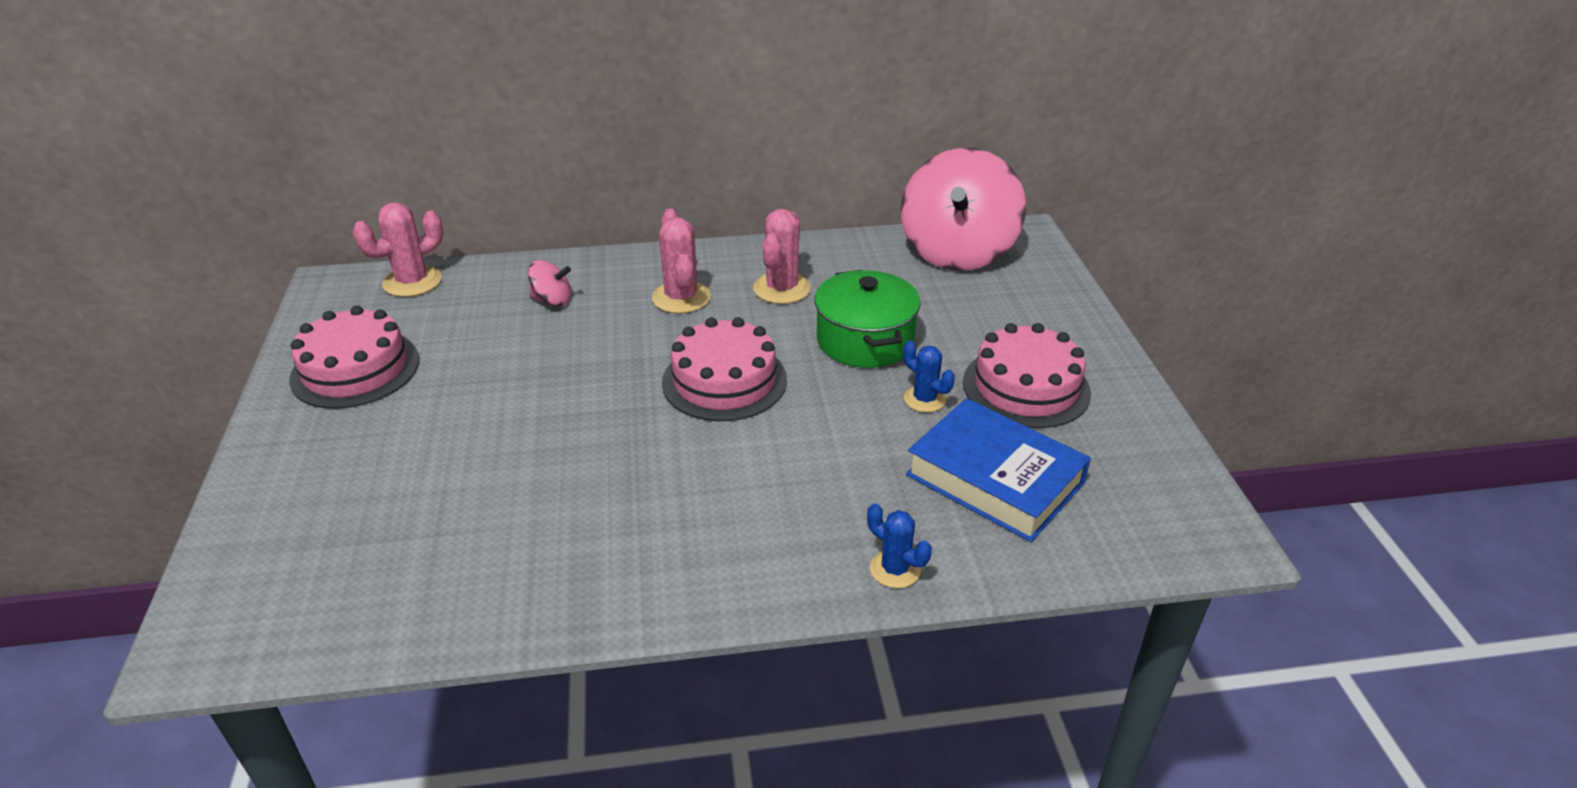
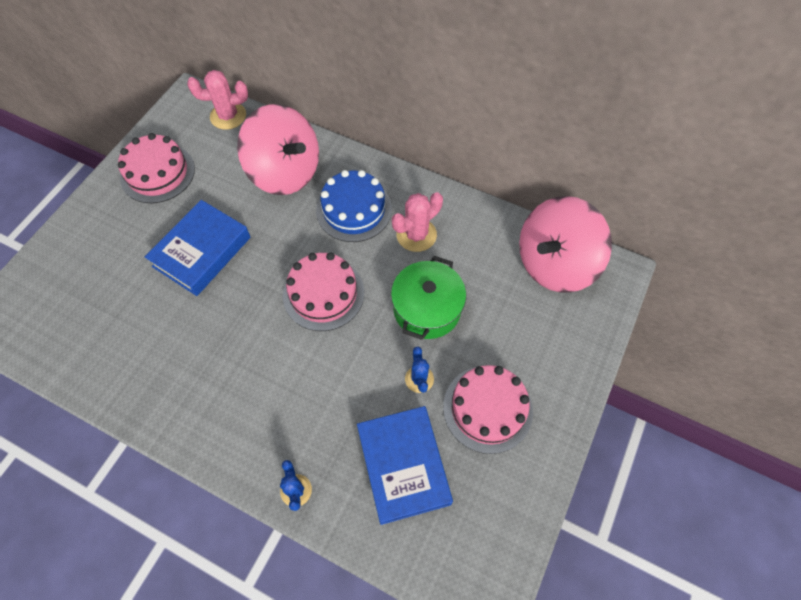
camera: 35 degrees right, 25 degrees up
pink spinning top [528,260,571,306] -> pink spinning top [237,104,319,195], size x2.46
pink cactus [652,209,711,314] -> blue cake [316,170,392,242]
none -> blue book [145,200,250,296]

